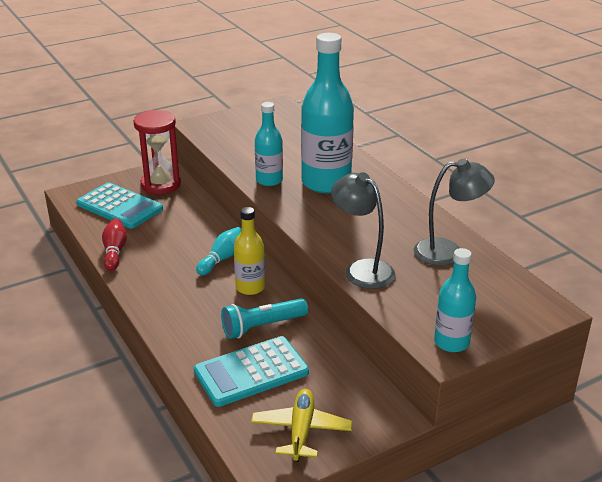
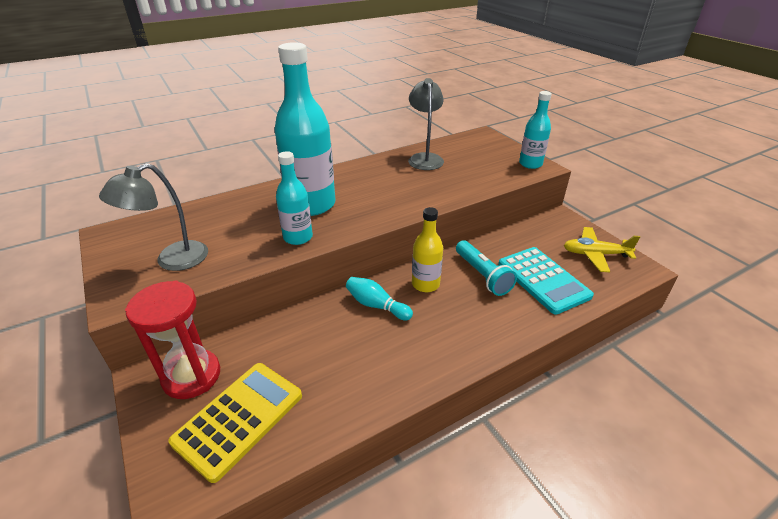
camera: 90 degrees left, 5 degrees up
turquoise calculator [77,182,163,229] -> yellow calculator [169,363,302,483]
red bowling pin [102,218,127,271] -> none
grey lamp [331,172,395,289] -> grey lamp moved to [99,163,208,271]

